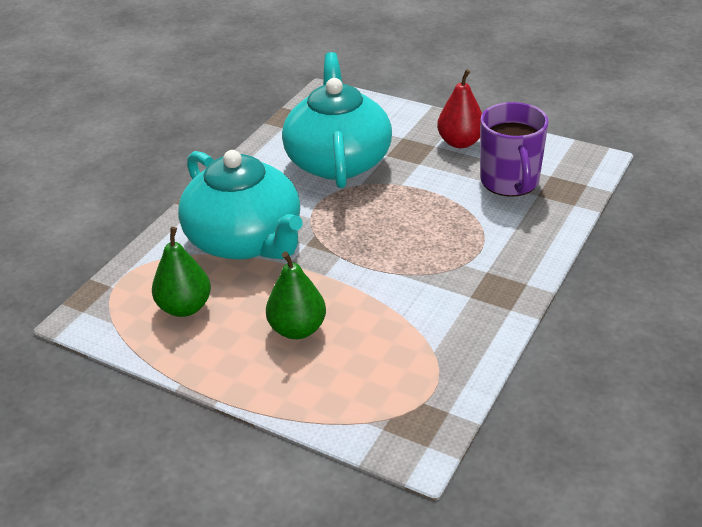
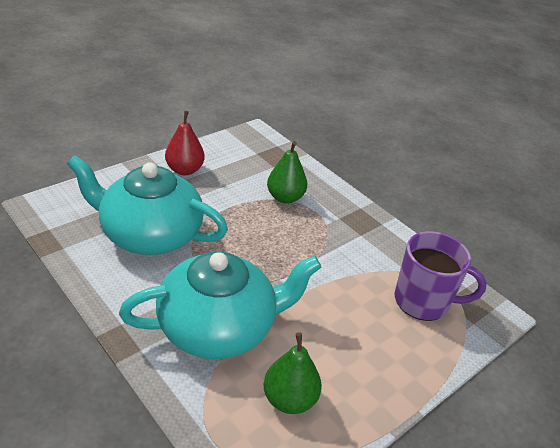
camera: 75 degrees left, 0 degrees up
green pear [266,251,326,339] -> green pear moved to [267,141,307,204]
purple mug [480,102,549,197] -> purple mug moved to [395,231,487,321]

